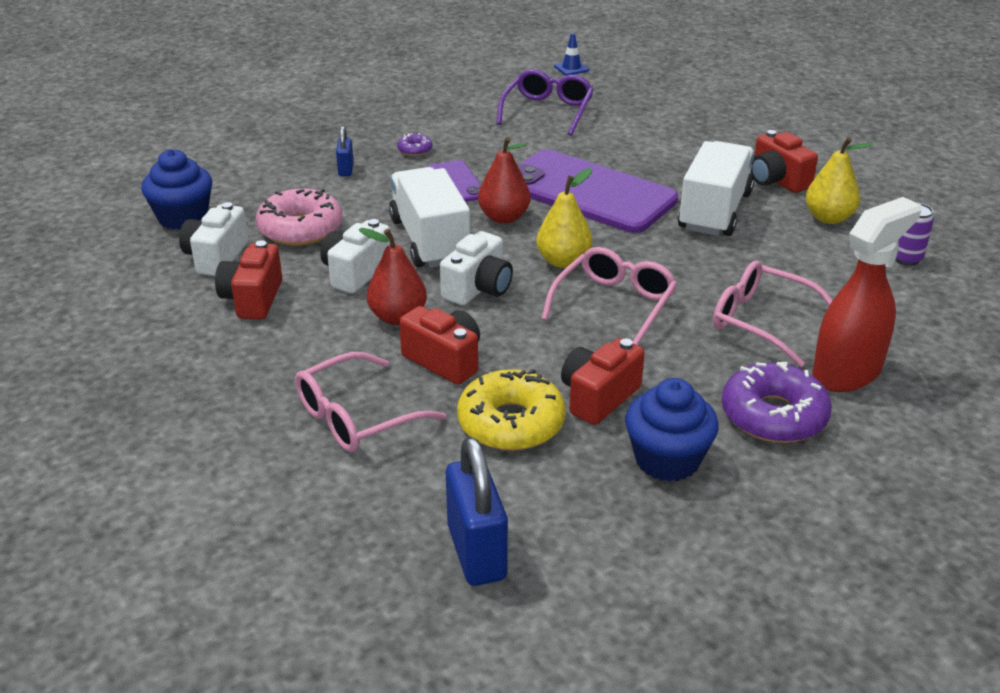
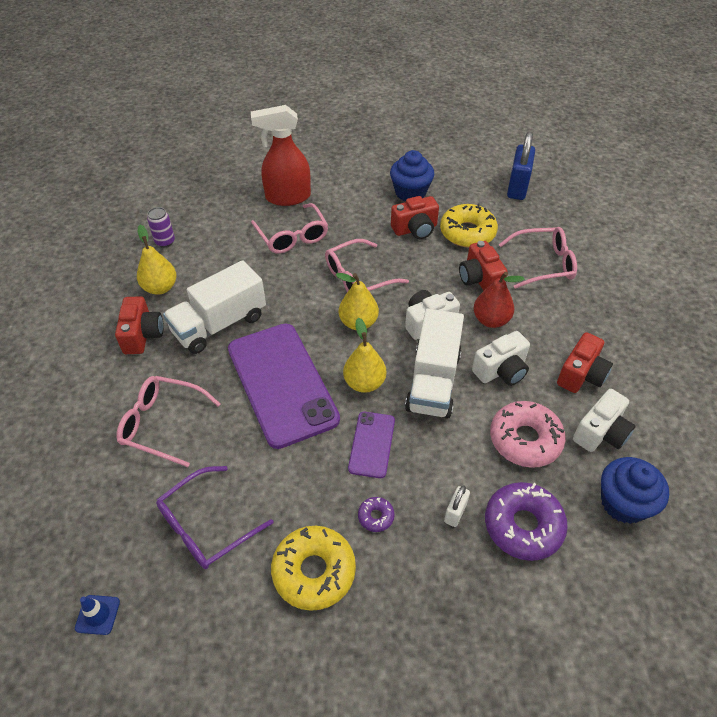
camera: 150 degrees left, 15 degrees up
blue padlock [336,126,354,176] -> white padlock [444,485,470,527]
red pear [478,137,530,224] -> yellow pear [343,318,386,393]
purple donut [721,362,832,443] -> purple donut moved to [485,482,568,561]
none -> pink glasses [116,376,221,467]
none -> yellow donut [271,526,356,611]

